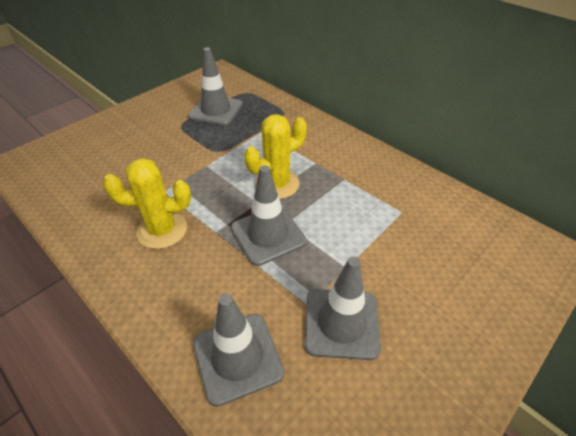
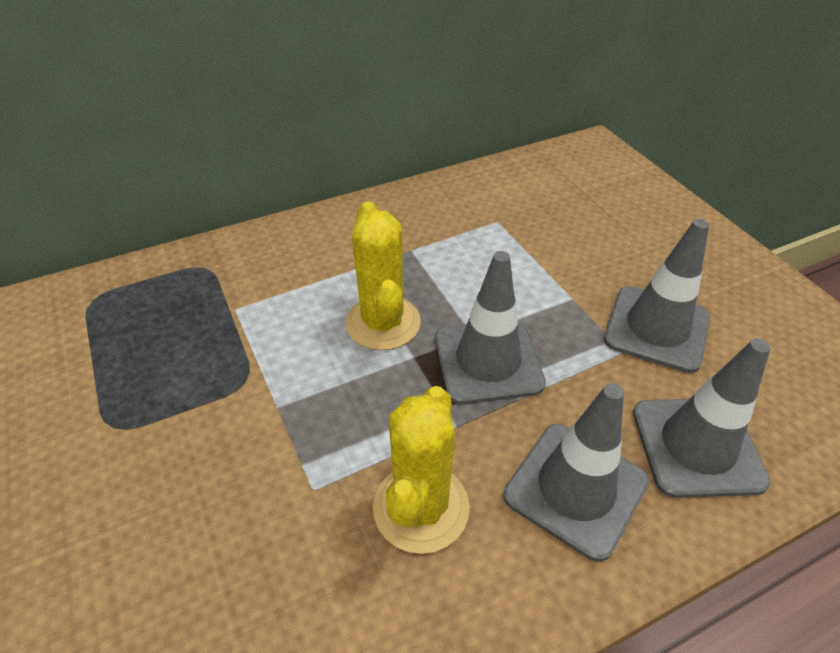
camera: 70 degrees left, 0 degrees up
grey traffic cone [188,47,243,126] -> grey traffic cone moved to [504,383,649,562]

